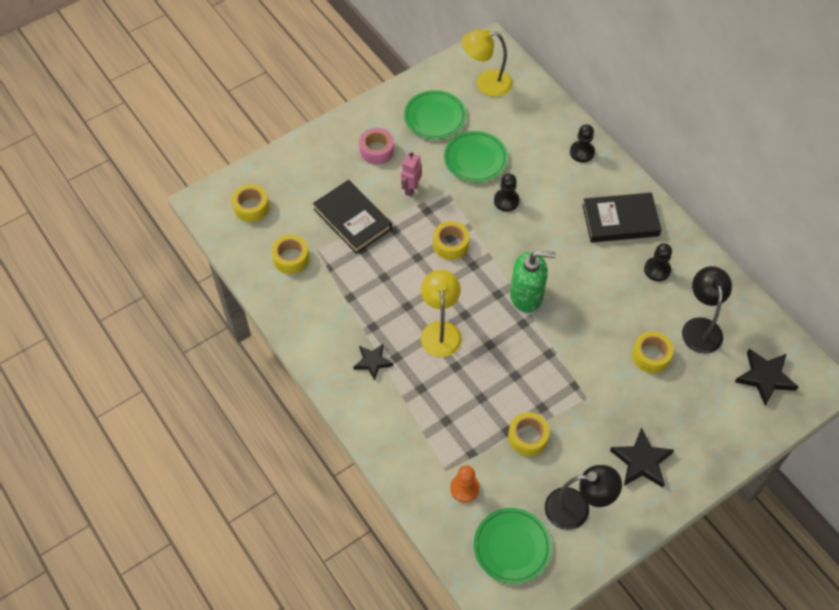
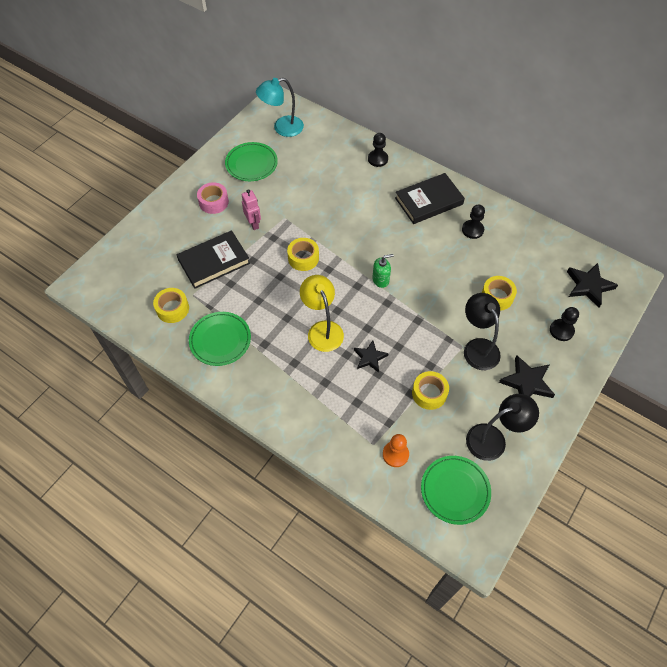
camera: 20 degrees left, 0 degrees up
yellow tape [232,184,269,222] -> none
black book [313,180,392,254] -> black book turned 60 degrees counterclockwise [177,230,250,289]
black star [353,343,393,381] -> black star moved to [354,341,389,373]
pink robot [401,152,422,196] -> pink robot turned 150 degrees clockwise [242,189,261,230]
green plate [444,131,508,182] -> green plate moved to [189,312,251,366]
yellow lamp [462,29,513,97] -> turquoise lamp [256,78,304,137]
black pawn [494,173,519,212] -> black pawn moved to [550,307,579,341]
green soap dispenser [510,250,556,312] -> green soap dispenser [372,254,394,288], size x0.57
black lamp [682,266,732,354] -> black lamp moved to [464,293,501,370]

